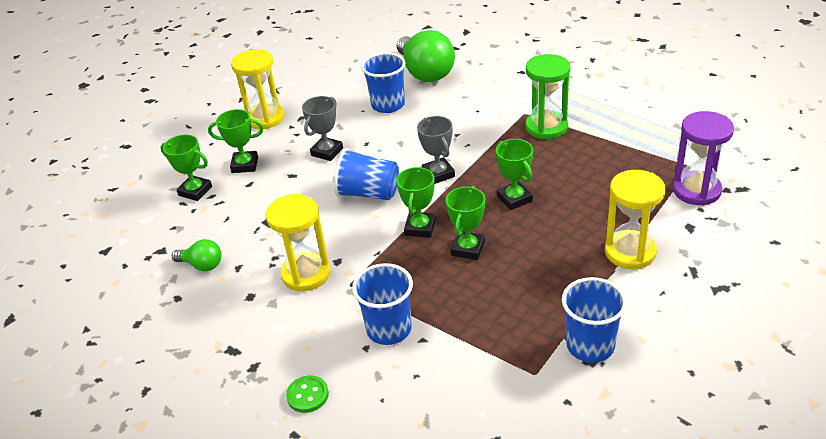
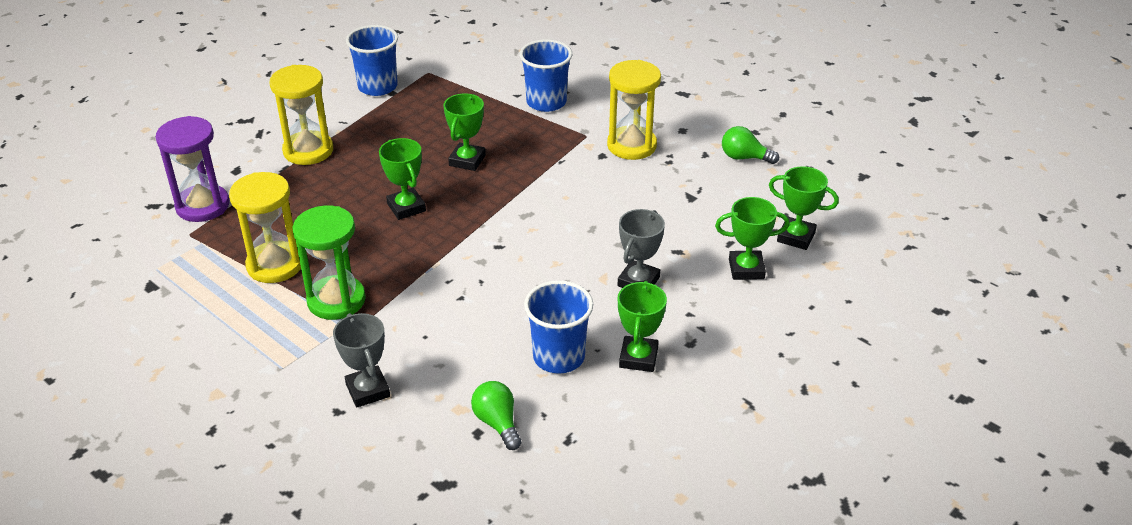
camera: 175 degrees right, 0 degrees up
yellow hourglass [231,49,285,129] -> yellow hourglass moved to [229,172,301,283]
green button [286,375,329,413] -> none
blue cup [334,148,399,200] -> none
green trophy [396,166,436,238] -> green trophy moved to [618,281,667,372]
green light bulb [397,30,455,82] -> green light bulb [471,381,522,450], size x0.50
grey trophy [417,116,455,184] -> grey trophy moved to [333,313,390,408]

